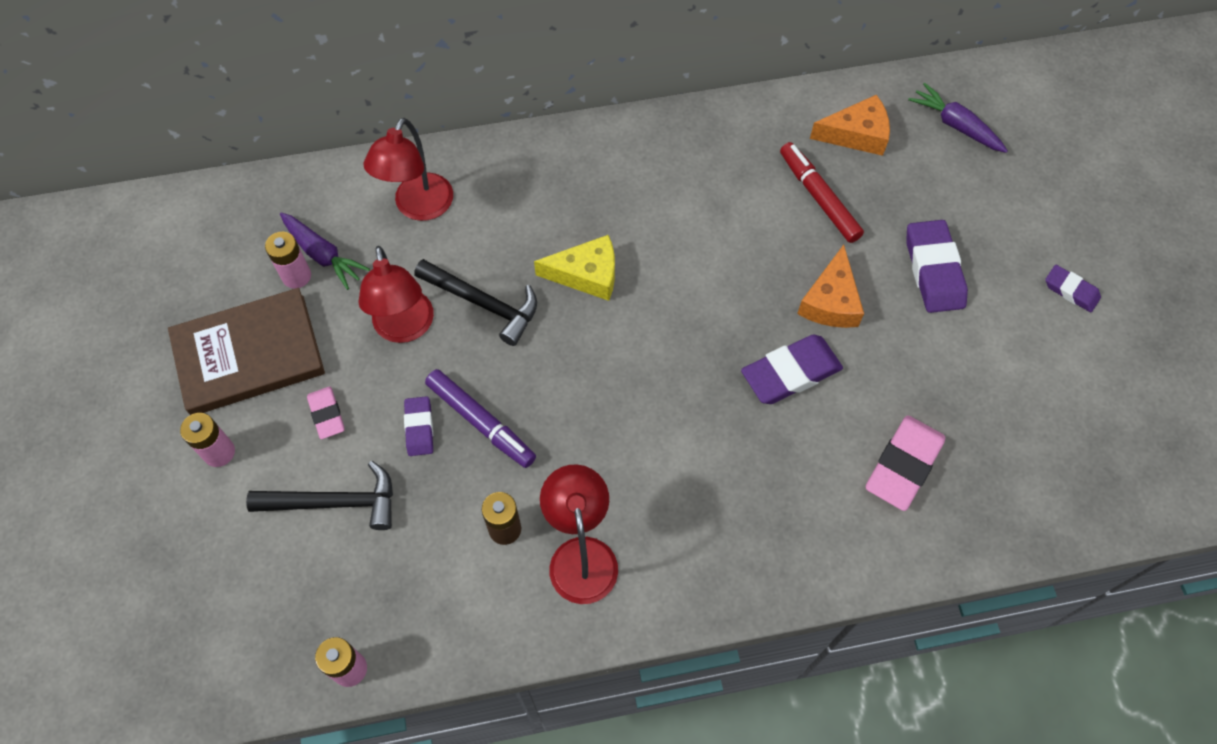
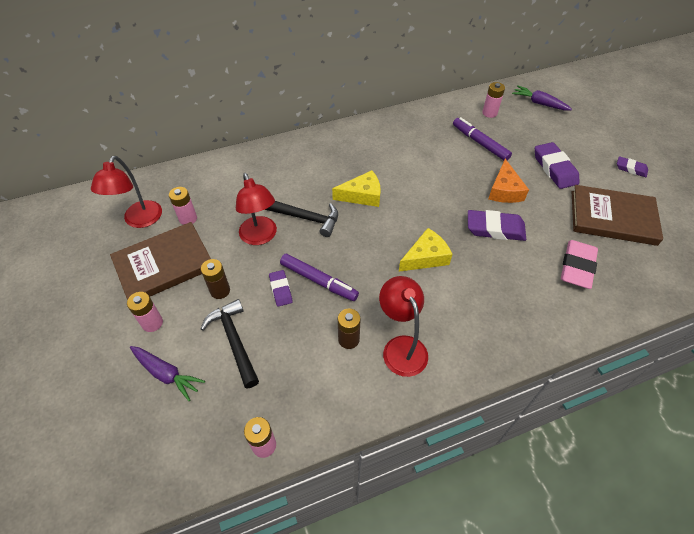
camera: 10 degrees left, 10 degrees down
black hammer [246,461,393,530] -> black hammer turned 105 degrees counterclockwise [201,299,259,388]
purple carrot [280,213,370,290] -> purple carrot moved to [130,346,205,401]
pink eraser [307,387,345,439] -> brown battery [201,259,230,299]
red lamp [364,118,453,221] -> red lamp moved to [91,156,162,228]
purple eraser [741,334,843,404] -> purple eraser turned 45 degrees clockwise [468,210,526,241]
red marker [780,142,864,243] -> purple marker [453,117,512,161]
orange cheese [810,95,890,156] -> pink battery [482,82,505,118]
none -> yellow cheese [399,228,452,272]
none -> brown book [572,185,663,246]

